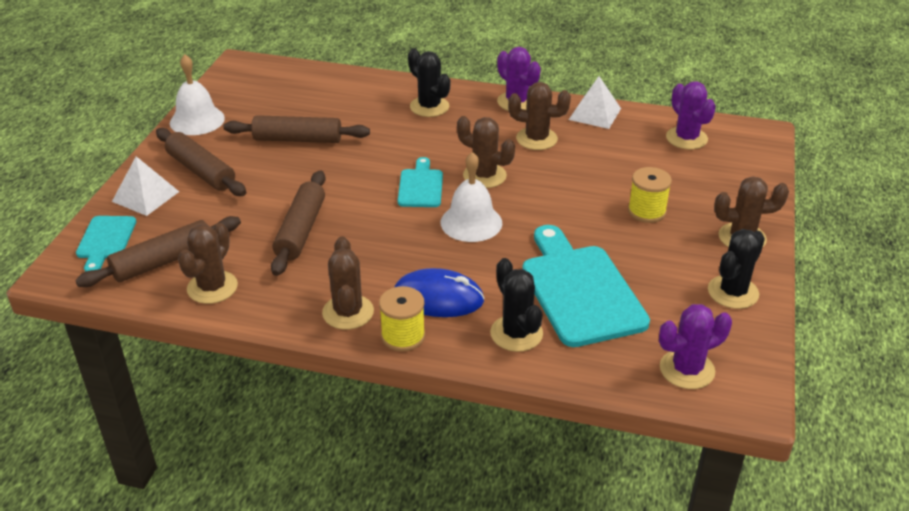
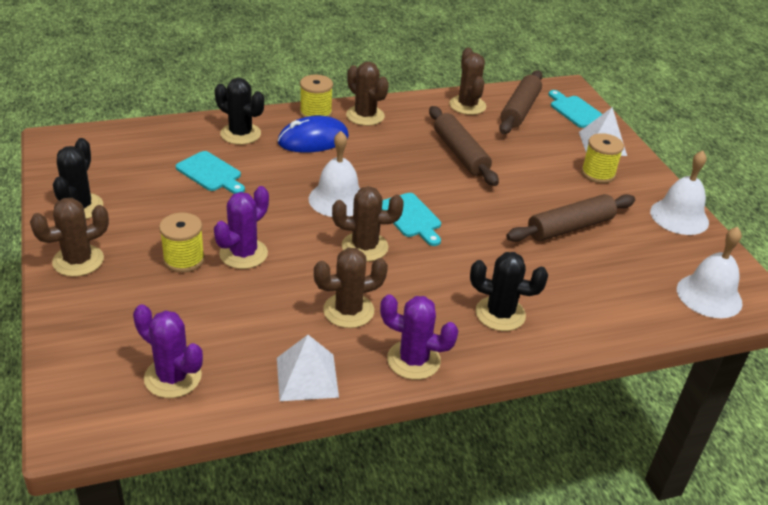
camera: 145 degrees right, 0 degrees up
brown rolling pin [156,128,246,196] -> yellow spool [581,133,624,183]
turquoise cutting board [522,225,650,347] -> turquoise cutting board [176,151,245,194], size x0.53
purple cactus [659,304,732,389] -> purple cactus moved to [214,186,269,269]
none -> white bell [677,227,742,318]

